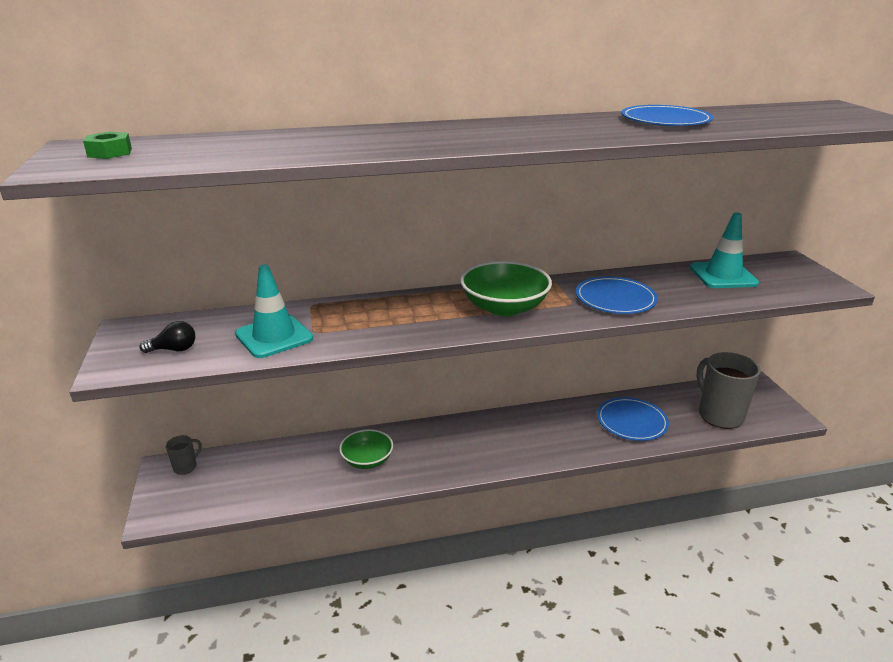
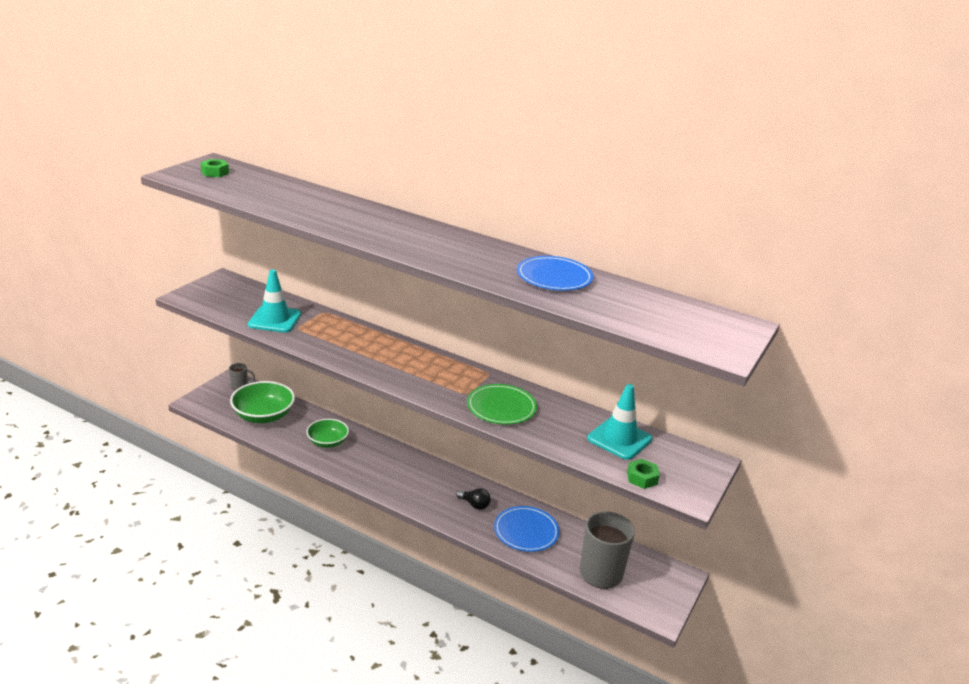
camera: 40 degrees right, 0 degrees up
black light bulb [139,321,195,353] -> black light bulb moved to [456,488,491,510]
green bowl [460,261,552,316] -> green bowl moved to [230,381,295,423]
blue plate [576,276,658,314] -> green plate [467,384,537,425]
none -> green nut [627,459,660,489]

